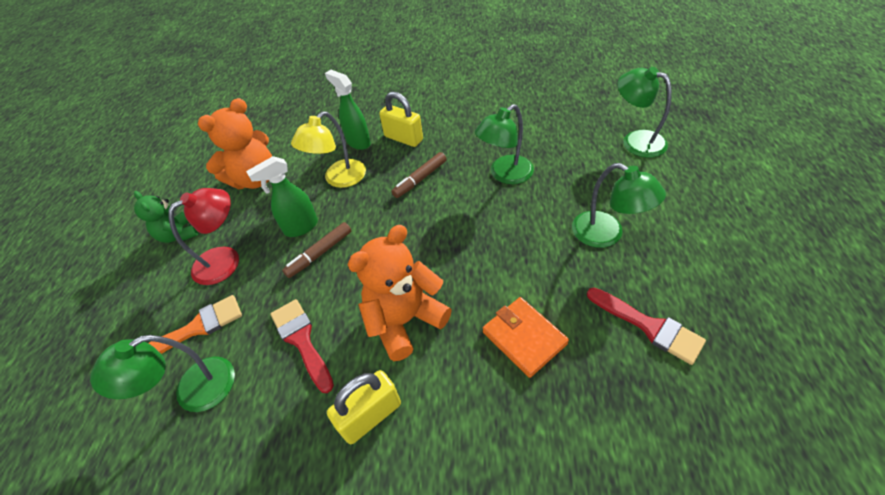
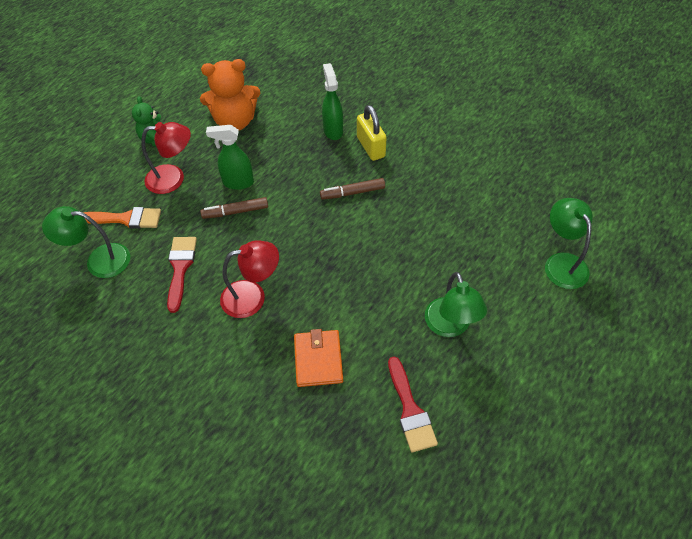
camera: 30 degrees right, 5 degrees up
yellow lamp [291,112,366,188] -> none
yellow padlock [327,370,401,444] -> none
orange teddy bear [347,225,452,361] -> red lamp [220,240,279,318]
green lamp [475,104,534,184] -> none

